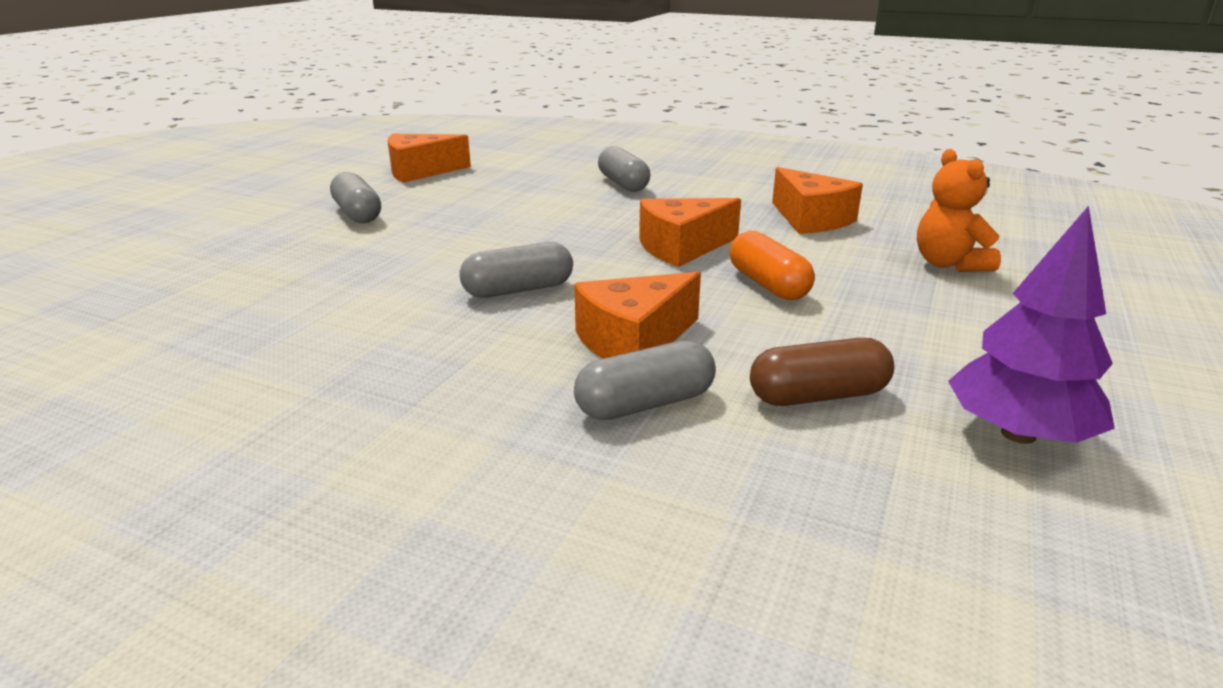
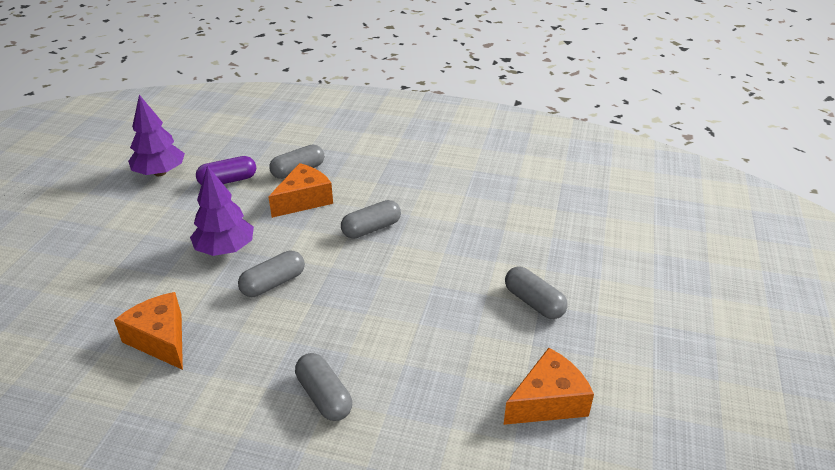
camera: 170 degrees right, 10 degrees up
orange cheese [639,198,741,267] -> grey capsule [238,251,305,297]
orange capsule [730,231,815,300] -> purple tree [190,165,254,256]
brown capsule [750,338,894,406] -> purple capsule [196,156,256,185]
orange teddy bear [917,149,1001,272] -> none

